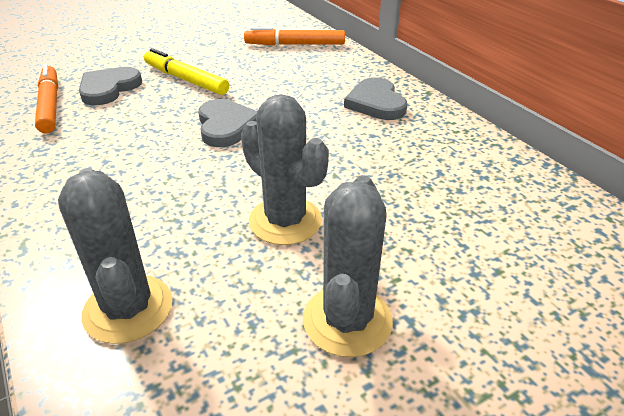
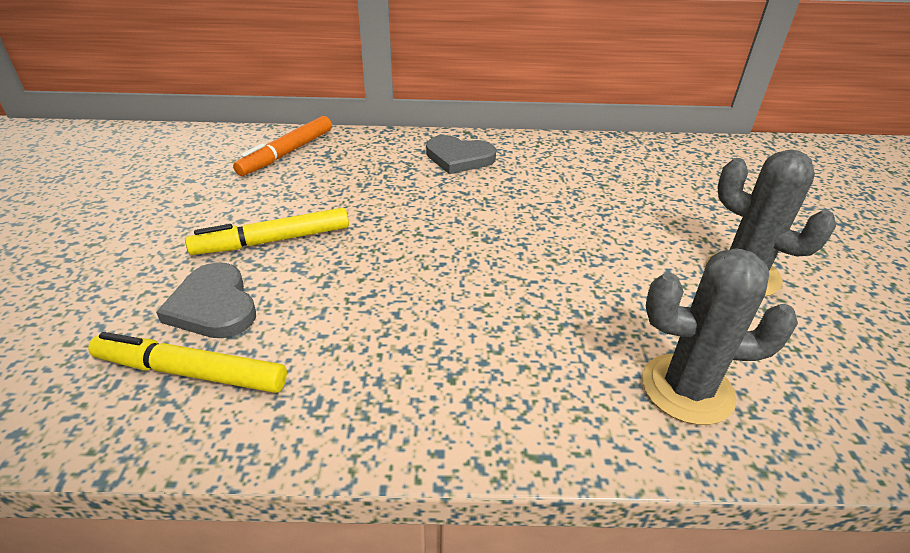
camera: 60 degrees left, 0 degrees up
orange marker [35,64,58,133] -> yellow marker [88,332,287,393]
grey heart [198,99,257,147] -> none
grey cactus [241,94,329,245] -> none

